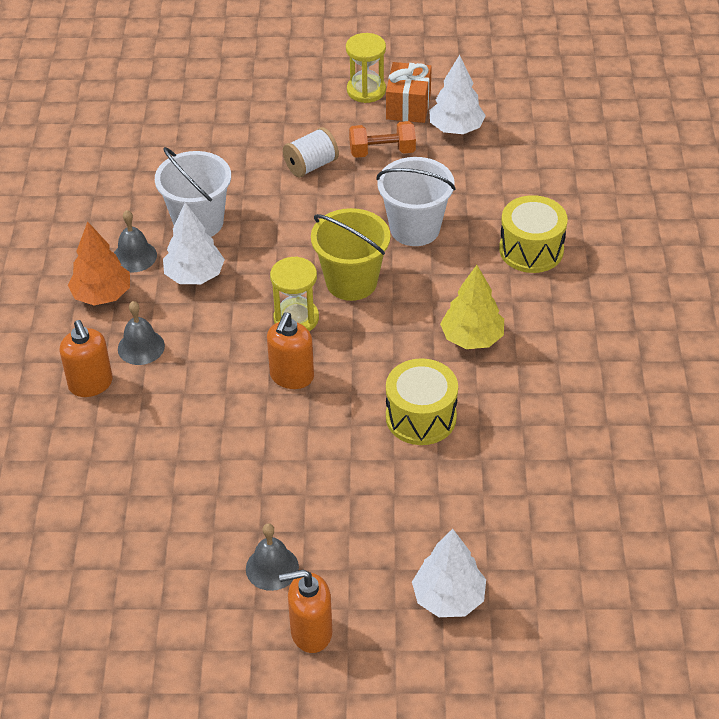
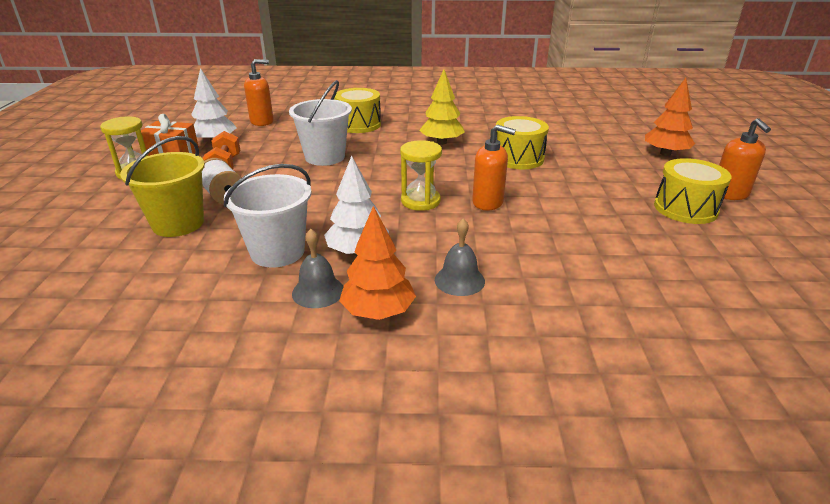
camera: 90 degrees left, 15 degrees down
orange soap dispenser [60,320,113,397] -> orange soap dispenser moved to [244,59,274,126]
grey bell [246,523,299,591] -> yellow drum [654,158,731,224]
yellow bucket [311,208,390,301] -> yellow bucket moved to [120,136,205,237]
white tree [412,529,486,617] -> orange tree [645,78,695,156]

